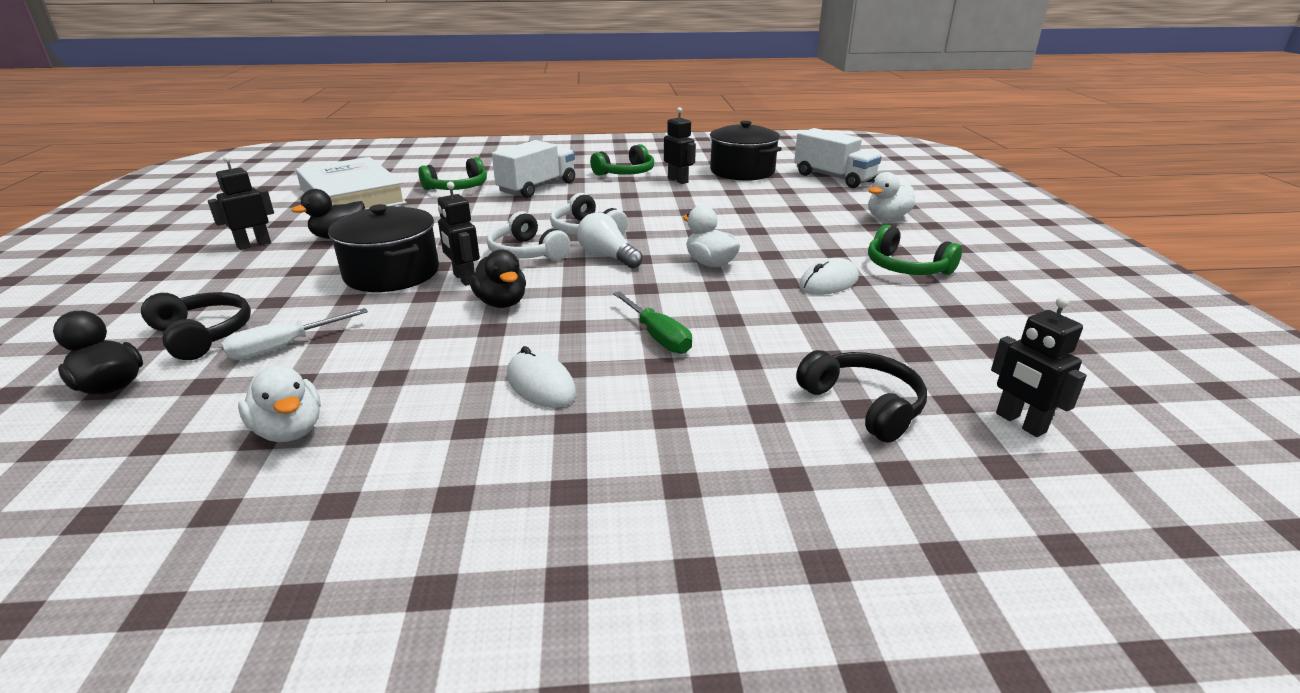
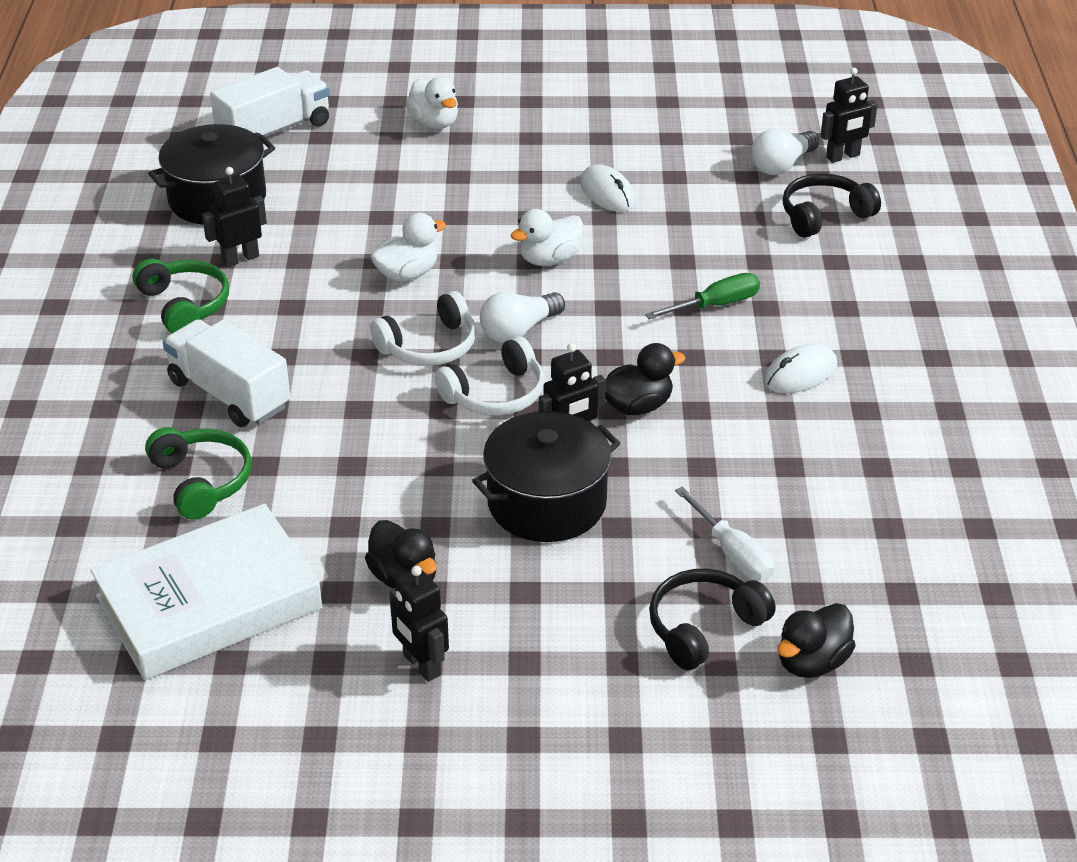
camera: 85 degrees left, 10 degrees up
white duck [238,366,321,442] -> white duck moved to [370,213,446,282]
green headphones [868,225,962,275] -> none
none -> white light bulb [751,129,820,175]

